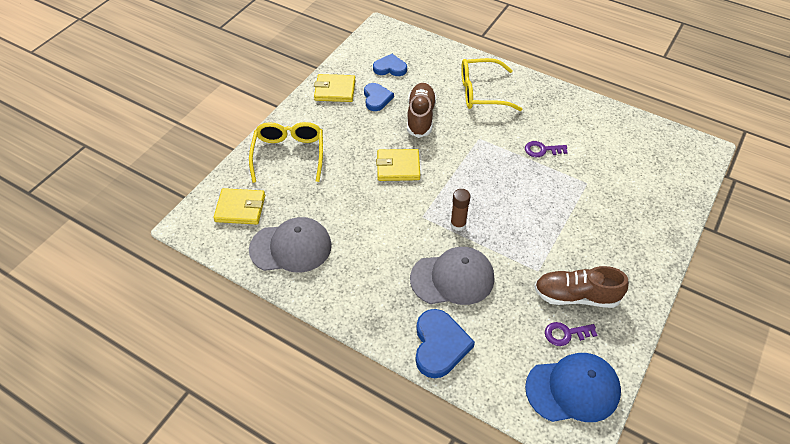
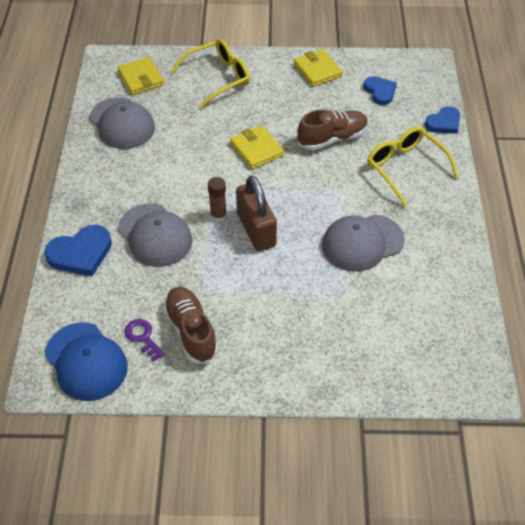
camera: 60 degrees right, 0 degrees up
blue heart [364,83,394,111] -> blue heart moved to [425,106,460,134]
purple key [525,141,568,157] -> grey cap [322,214,405,272]
none -> brown padlock [236,176,277,251]

